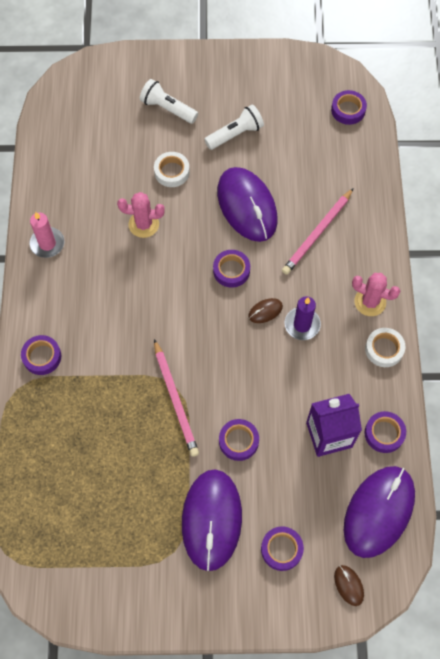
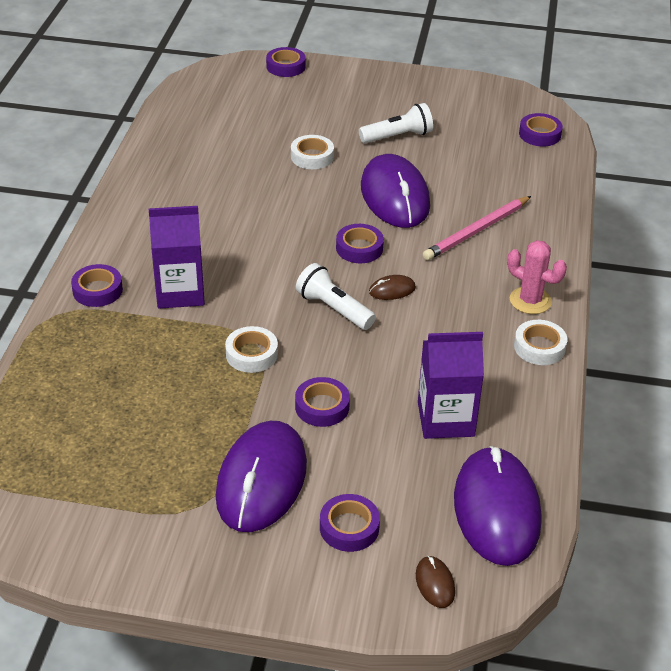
camera: 10 degrees right, 25 degrees down
pink candle [29,212,64,258] -> none
pink cactus [117,192,165,238] -> none
white flashlight [140,79,198,124] -> white flashlight moved to [296,263,376,330]
pink pencil [154,339,199,457] -> white tape [225,326,278,373]
purple candle [285,296,321,340] -> none
purple mouse [344,466,415,558] -> purple mouse turned 45 degrees counterclockwise [454,446,542,566]
purple tape [365,411,406,453] -> purple tape moved to [266,47,306,77]
none -> purple carton [149,206,205,309]

